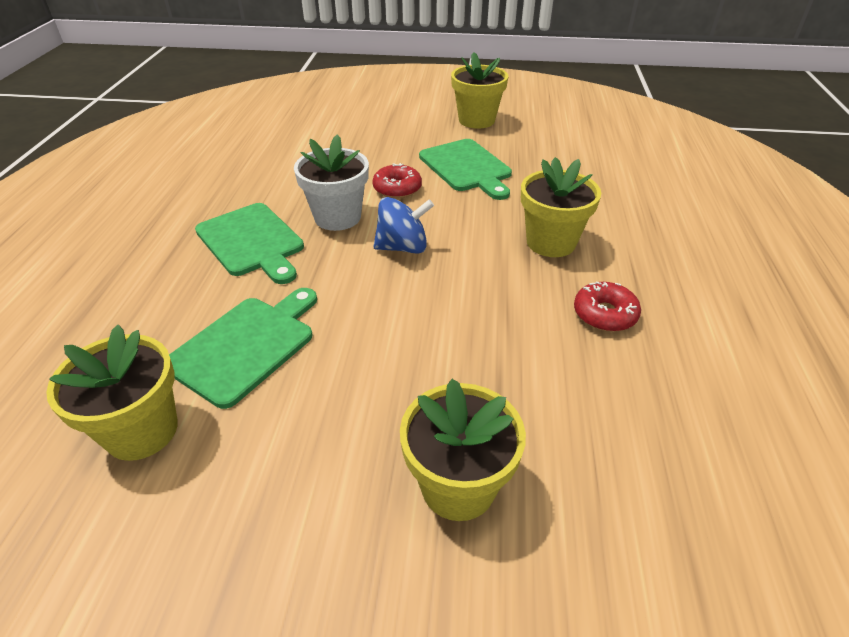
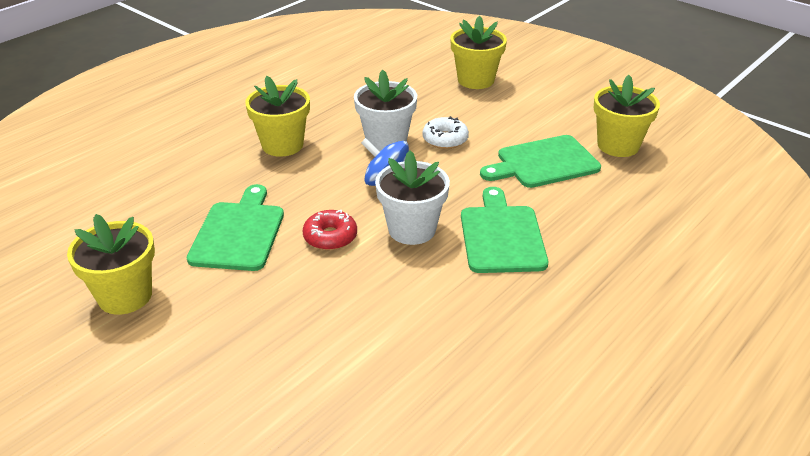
camera: 145 degrees left, 5 degrees down
red donut [574,282,641,332] -> none
none -> white flower pot [354,70,417,151]
none -> white donut [422,116,469,149]

